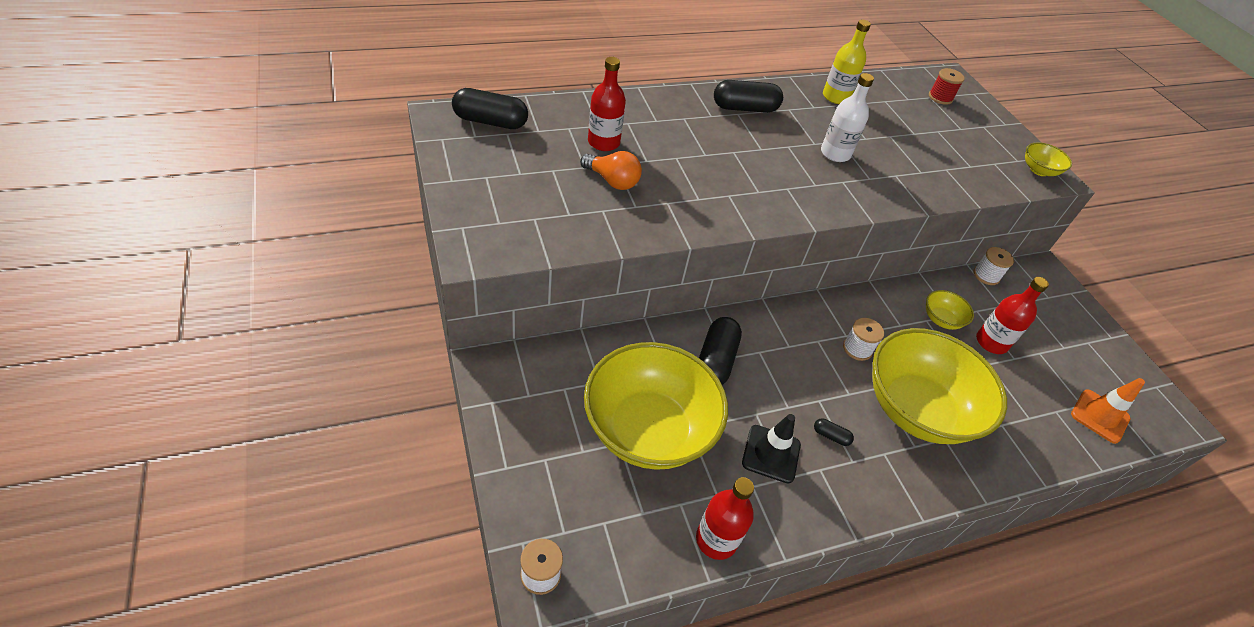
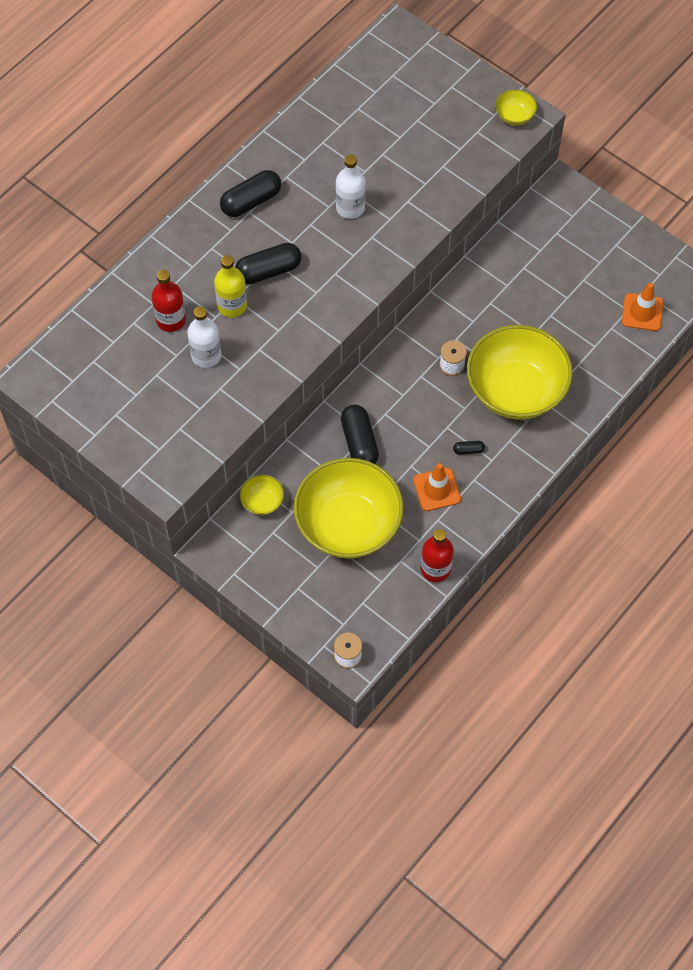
camera: 25 degrees left, 15 degrees up
black capsule [452,88,528,129] -> black capsule moved to [235,243,301,284]
orange light bulb [580,151,642,190] -> white bottle [187,306,222,368]
black traffic cone [742,414,801,484] -> orange traffic cone [413,463,461,511]
yellow bottle [823,20,871,104] -> yellow bottle moved to [214,255,247,318]
yellow bowl [926,290,974,330] -> yellow bowl moved to [240,475,284,515]
red spool [929,68,965,105] -> none
white spool [974,247,1014,285] -> none
red bottle [976,277,1049,354] -> none

